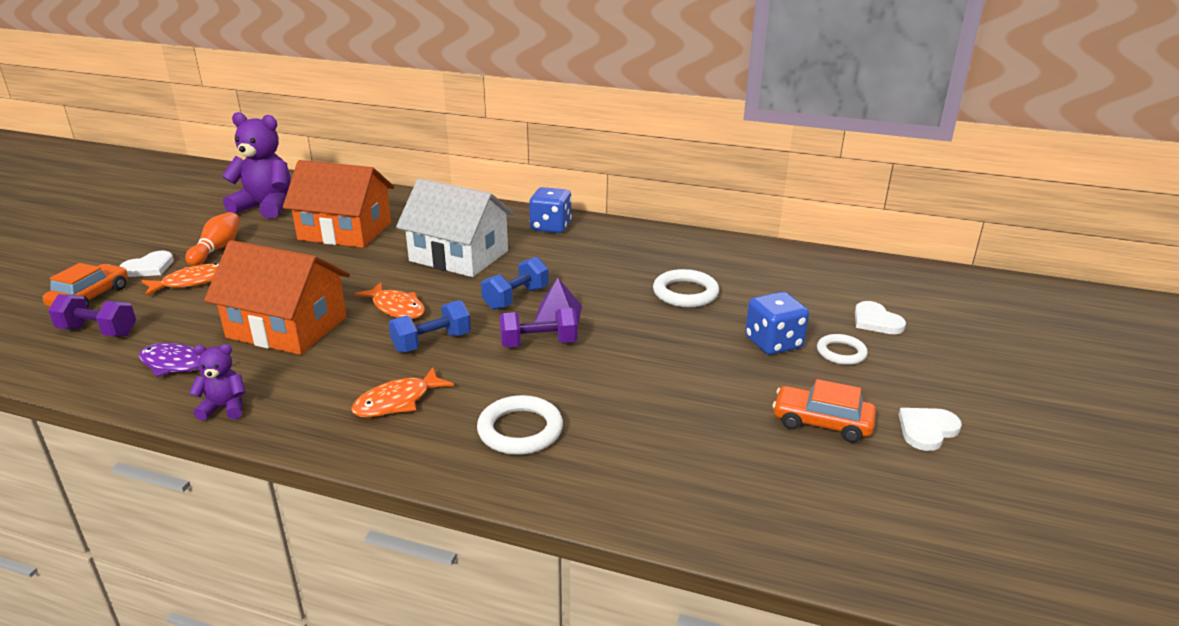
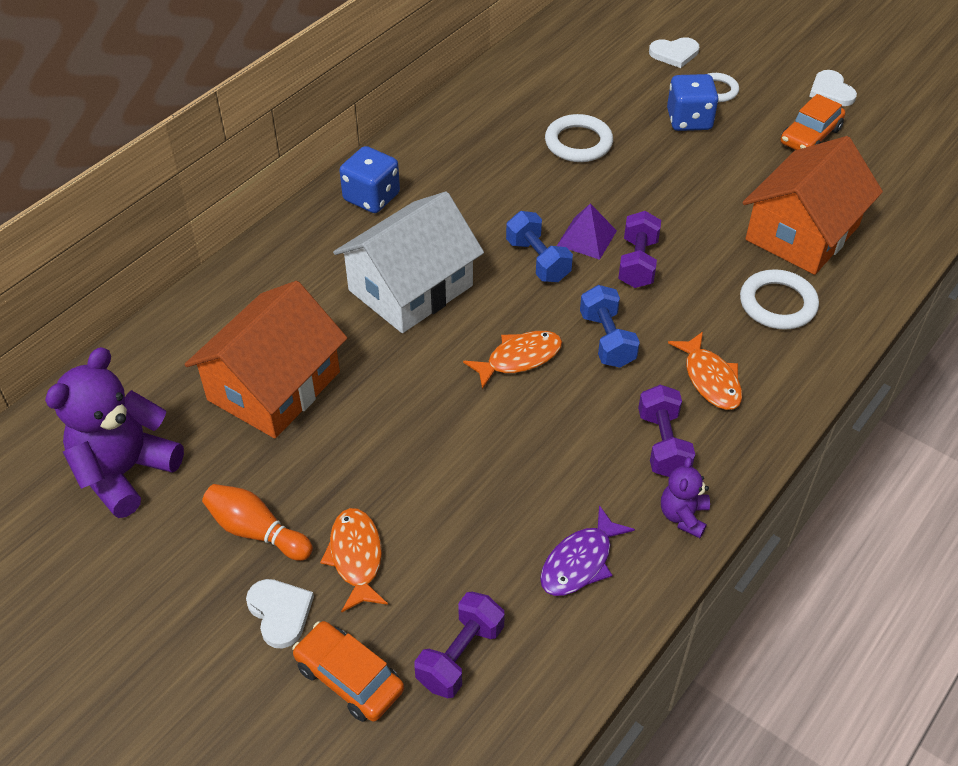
camera: 70 degrees left, 20 degrees up
orange house [204,240,350,355] -> orange house moved to [742,136,883,275]
none -> purple dumbbell [638,385,695,477]

